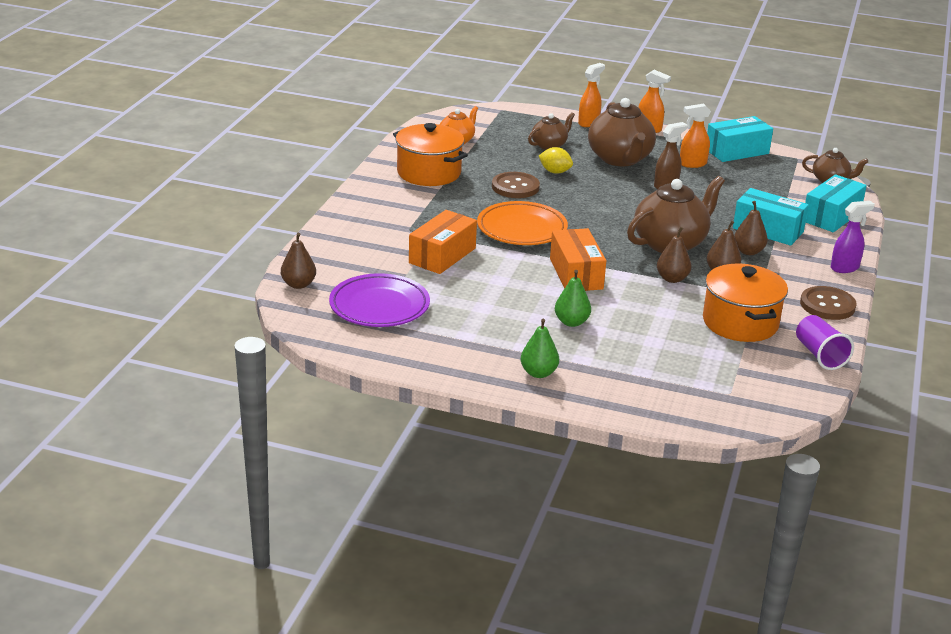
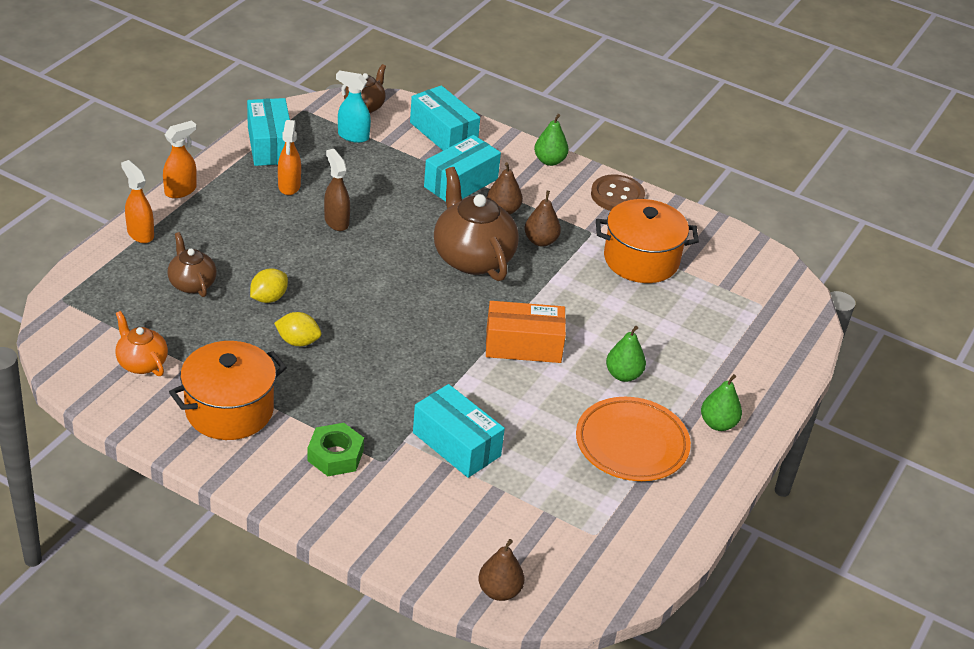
camera: 80 degrees left, 10 degrees up
purple plate [329,273,430,327] -> none
orange box [409,210,477,274] -> turquoise box [413,384,505,478]
orange plate [477,201,568,245] -> orange plate moved to [576,397,691,481]
brown button [492,172,540,198] -> yellow lemon [274,312,321,346]
brown teapot [588,98,656,166] -> none
brown pear [657,227,692,283] -> none
purple cup [796,315,854,370] -> none
purple spray bottle [831,201,875,273] -> green pear [534,114,569,166]
none -> green nut [307,423,364,476]
none -> turquoise spray bottle [336,70,371,143]

